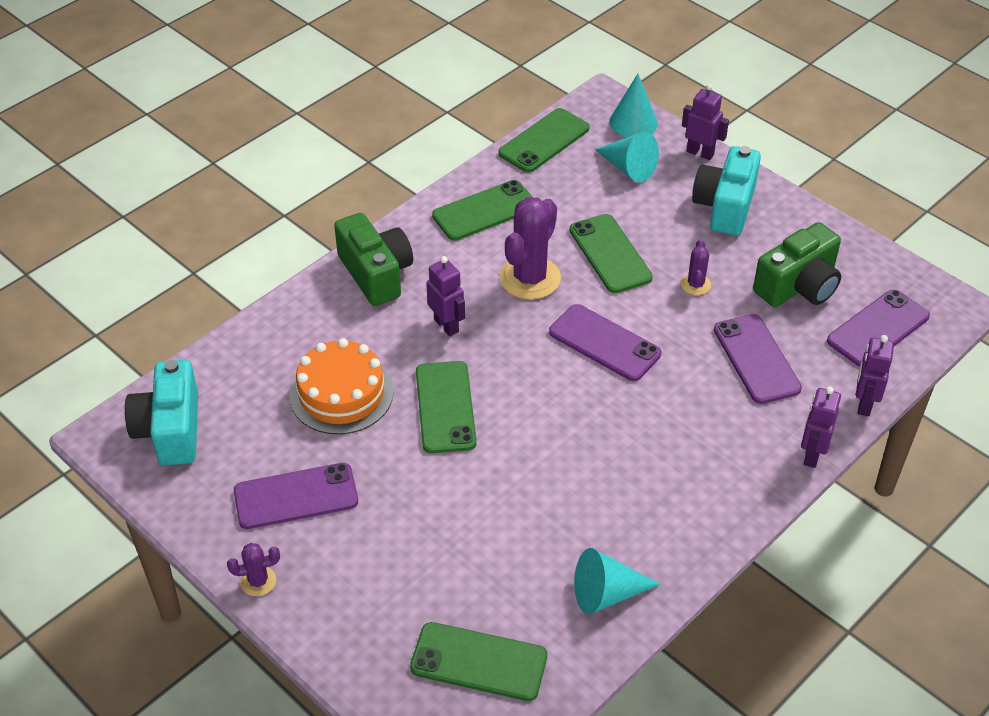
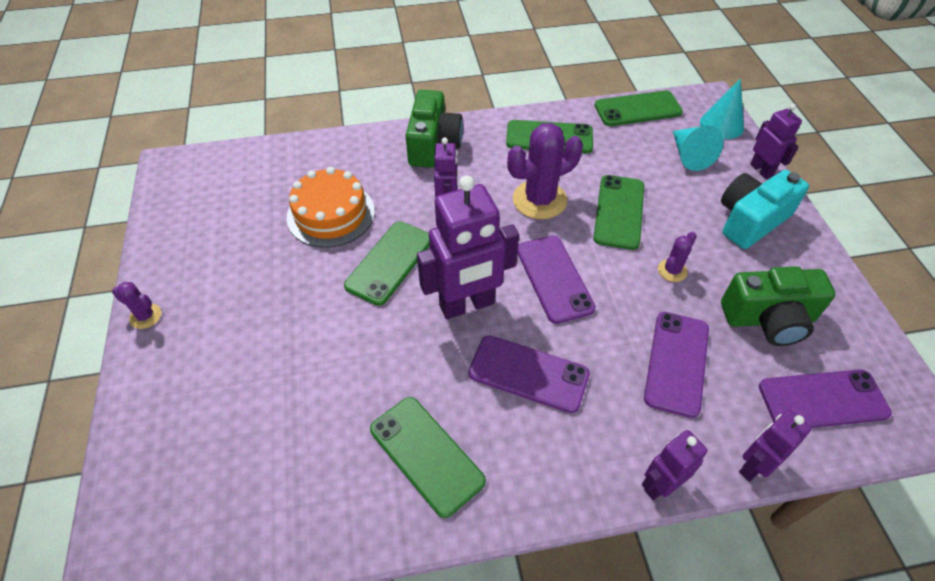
camera: 35 degrees right, 5 degrees up
turquoise camera [125,360,198,465] -> none
purple phone [234,463,358,529] -> purple phone moved to [468,335,590,413]
green phone [410,622,547,701] -> green phone moved to [370,397,486,518]
turquoise cone [574,548,661,614] -> none
none -> purple robot [417,175,519,319]

